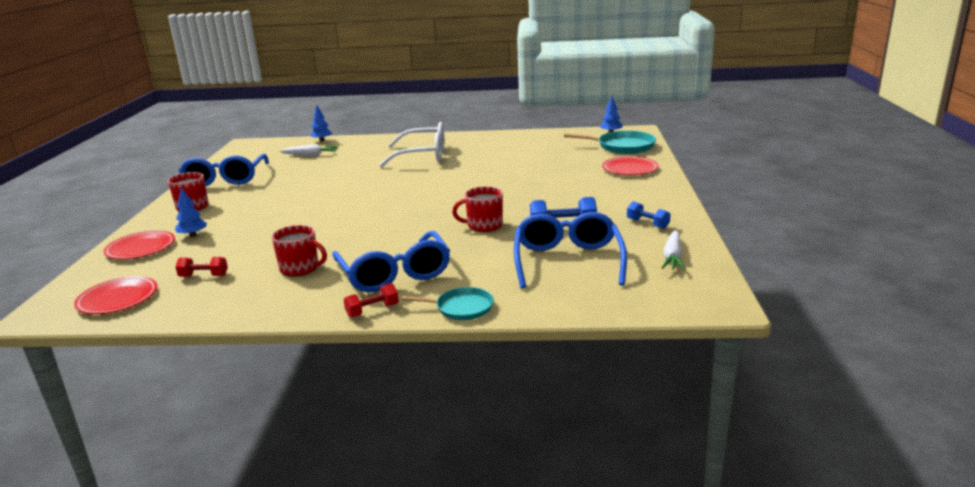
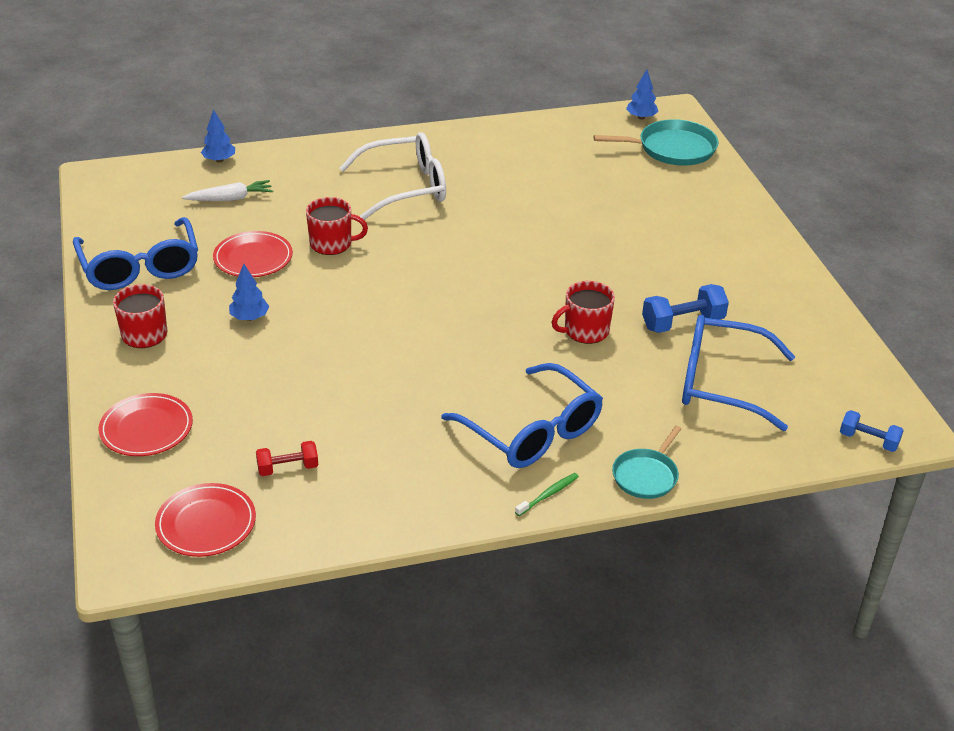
camera: 20 degrees left, 15 degrees up
blue tree [175,188,207,237] -> blue tree moved to [229,264,269,321]
red mug [271,225,327,277] -> red mug moved to [306,197,368,255]
red dumbbell [343,283,399,318] -> green toothbrush [515,473,579,516]
turquoise pan [402,287,494,320] -> turquoise pan turned 135 degrees clockwise [612,426,681,499]
blue glasses [514,212,627,289] -> blue glasses turned 60 degrees counterclockwise [682,315,795,431]
red plate [602,156,659,175] -> red plate moved to [213,231,293,277]
blue dumbbell [627,201,671,229] -> blue dumbbell moved to [840,410,904,452]
white carrot [662,230,685,270] -> none

